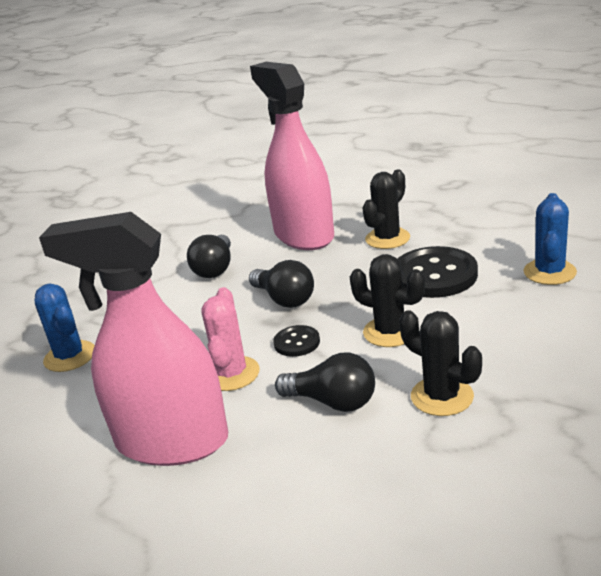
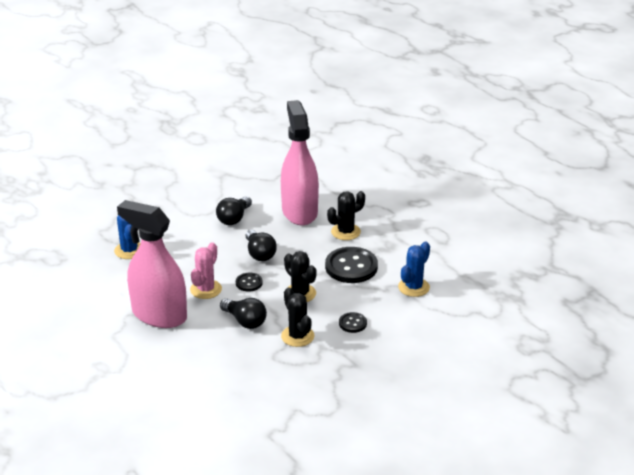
camera: 15 degrees right, 5 degrees up
none -> black button [339,312,367,333]

